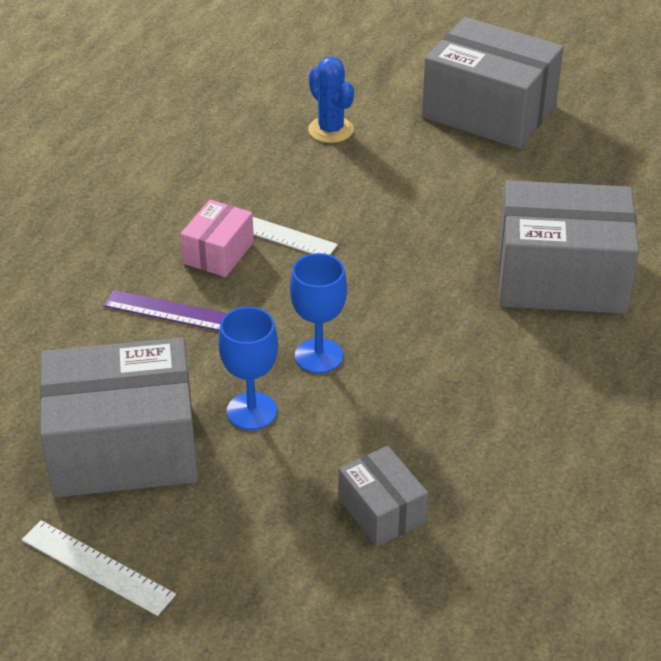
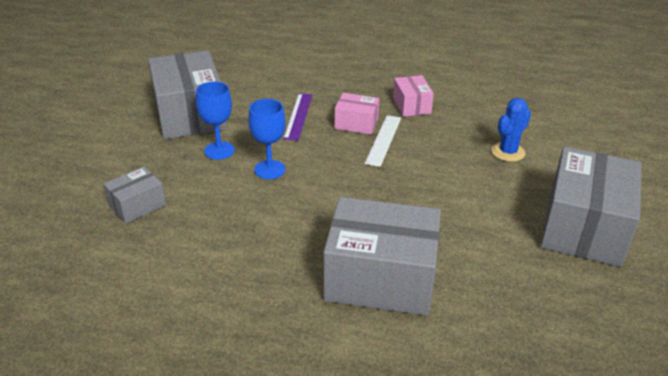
camera: 80 degrees right, 5 degrees down
white ruler [22,520,176,616] -> none
grey box [499,180,639,314] -> grey box turned 75 degrees counterclockwise [323,197,441,316]
none -> pink box [393,75,434,117]

